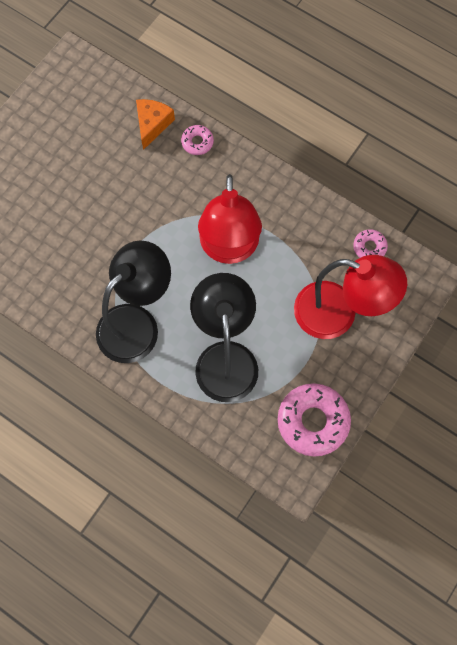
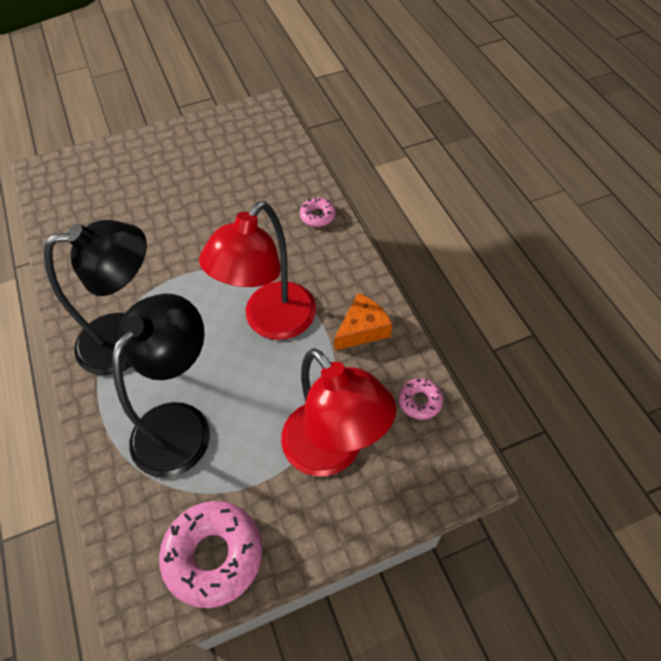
camera: 35 degrees right, 15 degrees down
orange cheese [136,99,175,150] -> orange cheese moved to [334,293,392,350]

